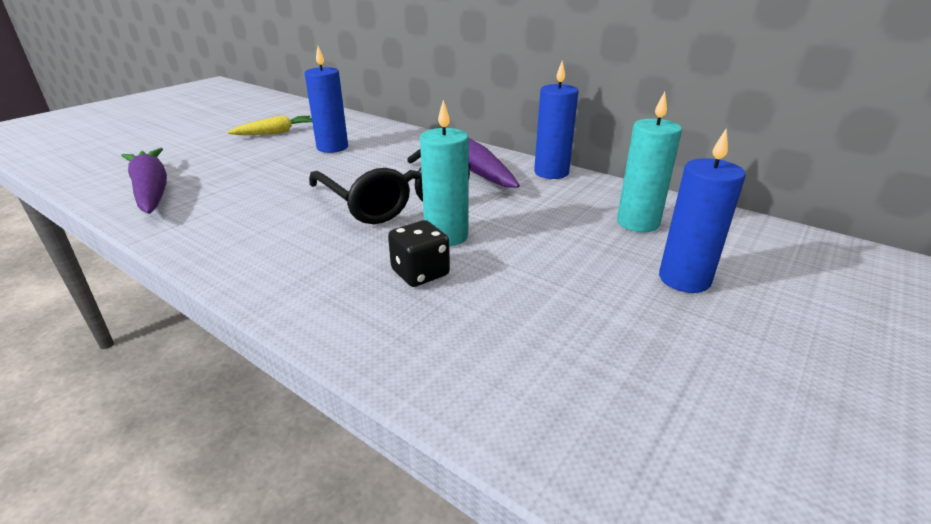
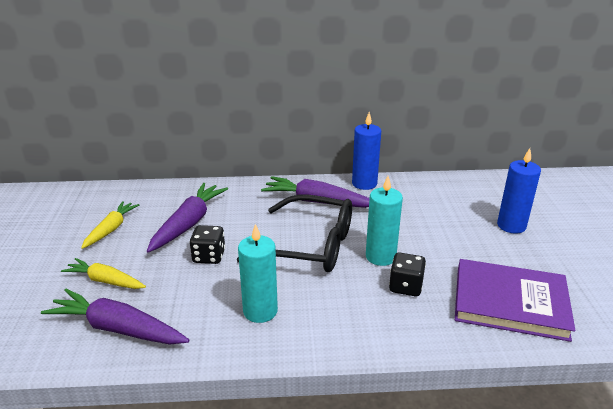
camera: 40 degrees left, 0 degrees up
blue candle [305,46,348,153] -> purple carrot [147,183,228,253]
turquoise candle [617,92,682,233] -> turquoise candle moved to [238,224,278,323]
none -> yellow carrot [61,258,146,289]
none -> black dice [190,225,225,264]
none -> purple book [455,259,575,342]

